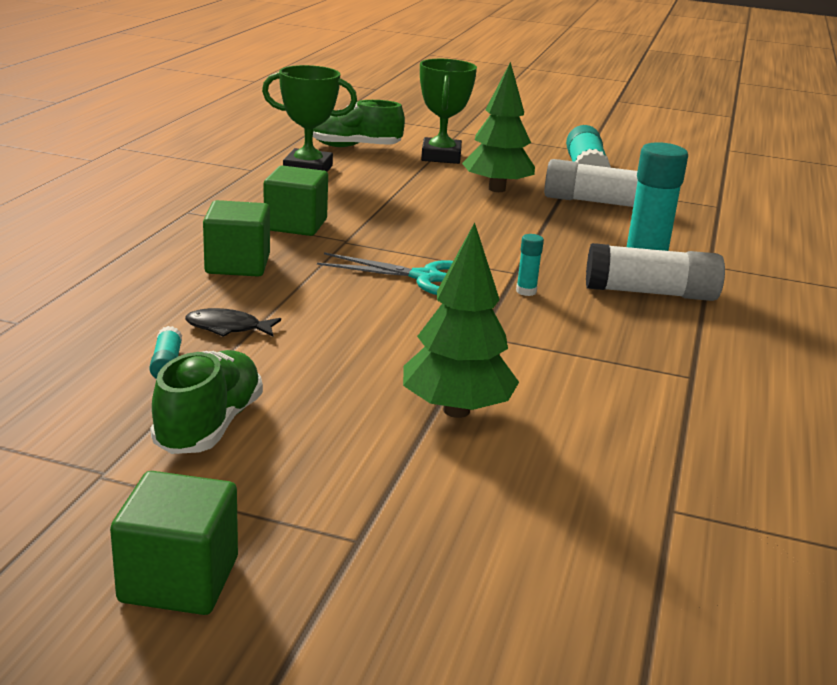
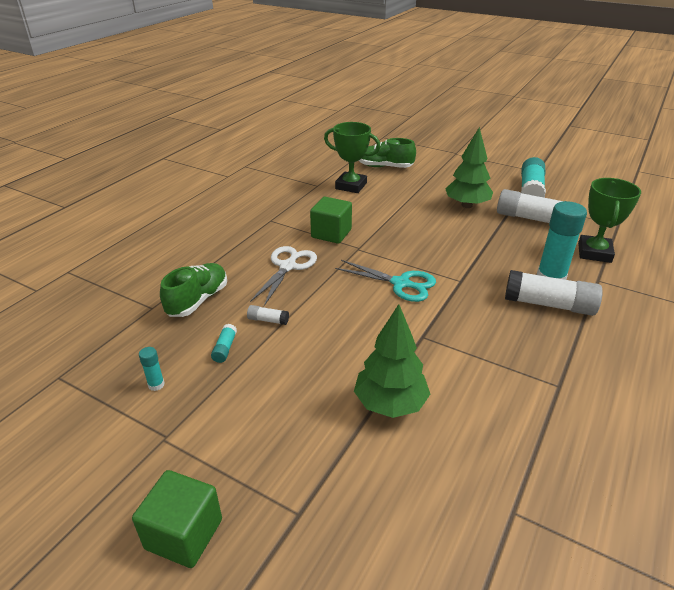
camera: 15 degrees right, 10 degrees up
green shoe [151,350,263,454] -> green shoe moved to [160,263,227,317]
black fish [185,308,281,337] -> white glue stick [247,305,289,325]
green cube [203,200,270,277] -> white scissors [250,246,317,306]
green trophy [420,59,477,164] -> green trophy moved to [578,178,641,263]
turquoise glue stick [516,234,544,296] -> turquoise glue stick moved to [139,347,164,391]

